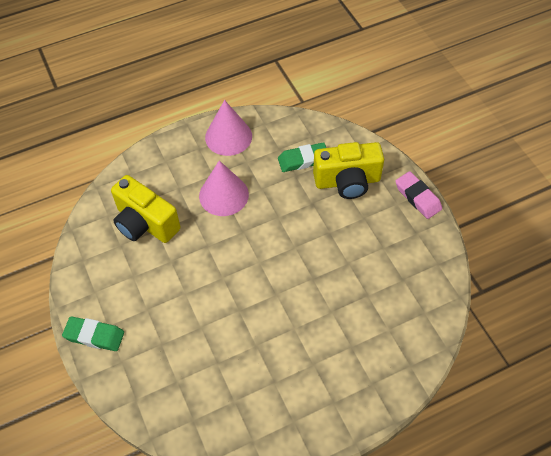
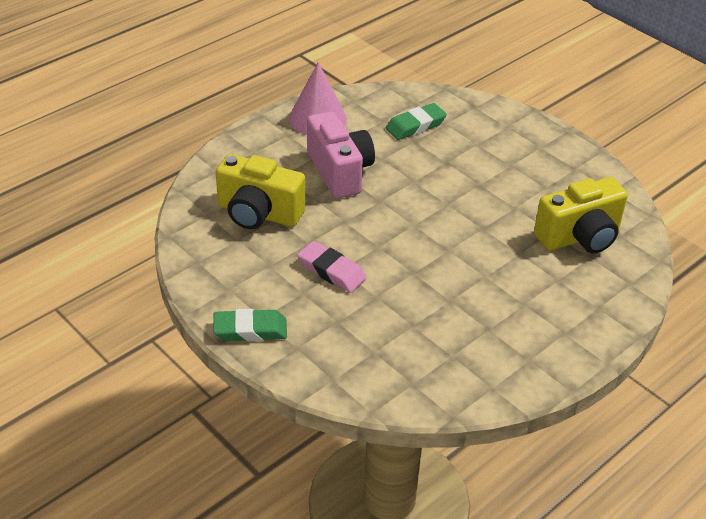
camera: 20 degrees left, 15 degrees down
pink cone [199,160,249,216] -> pink camera [307,111,375,199]
yellow camera [313,142,384,199] -> yellow camera moved to [534,177,628,254]
pink eraser [395,171,442,219] -> pink eraser moved to [297,241,366,293]

